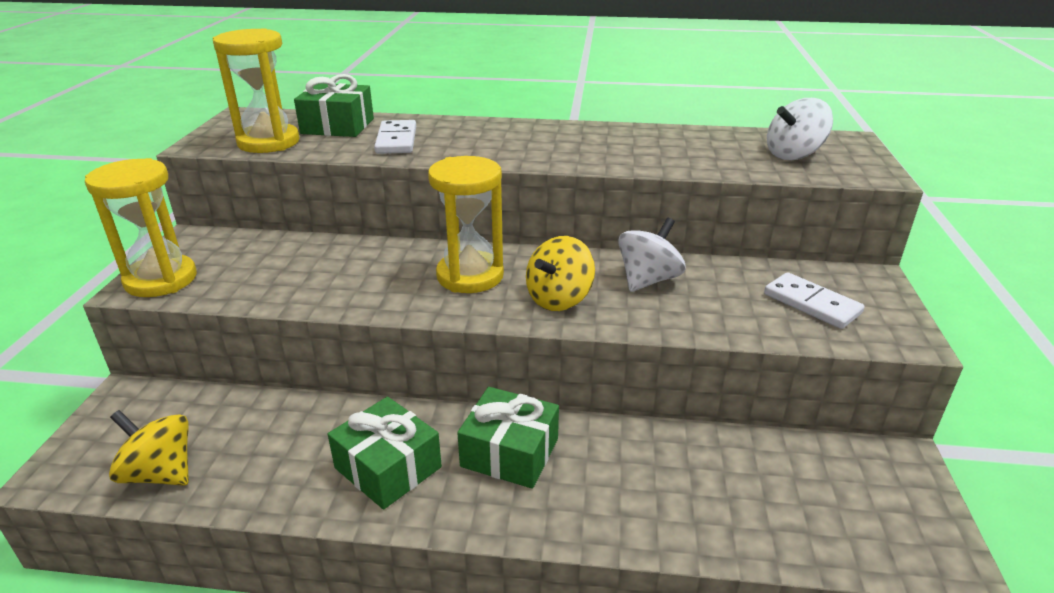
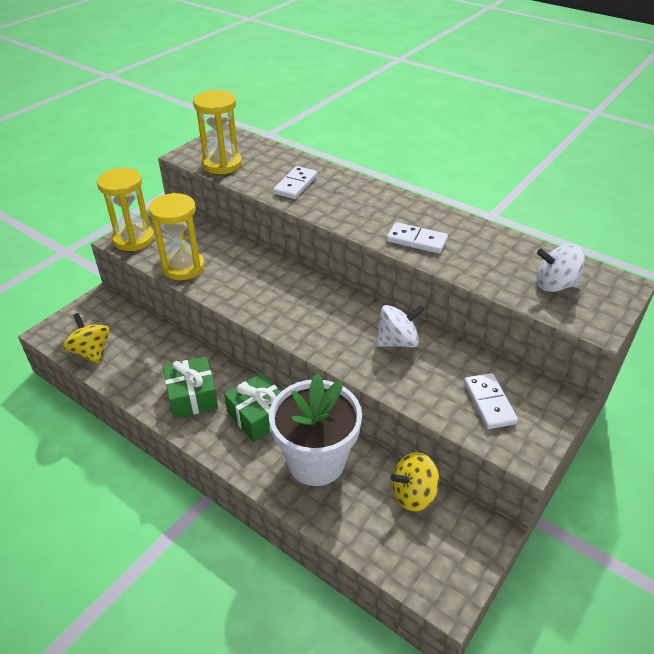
camera: 30 degrees right, 10 degrees up
green gift [294,74,374,137] -> none
yellow hourglass [428,156,504,293] -> yellow hourglass moved to [149,193,205,280]
yellow spinning top [526,236,595,311] -> yellow spinning top moved to [391,452,439,512]
none -> white flower pot [269,373,362,486]
none -> white domino [387,222,448,254]

